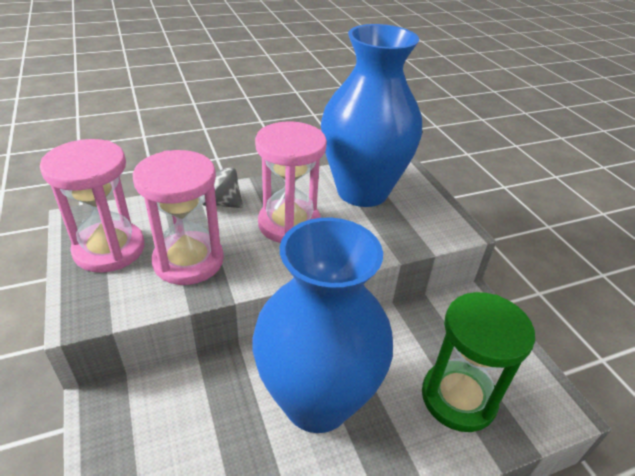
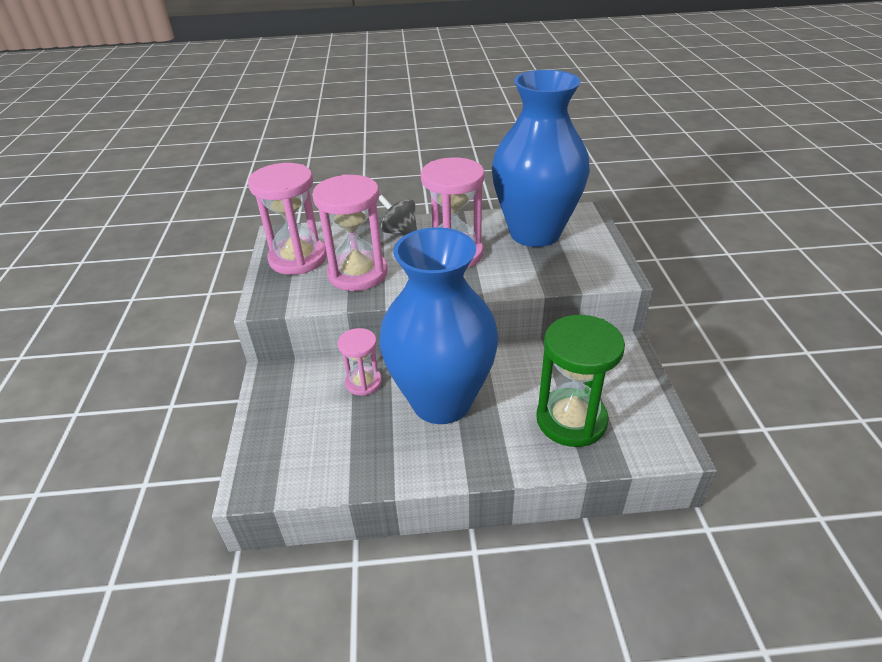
camera: 20 degrees right, 0 degrees up
none -> pink hourglass [338,328,382,396]

